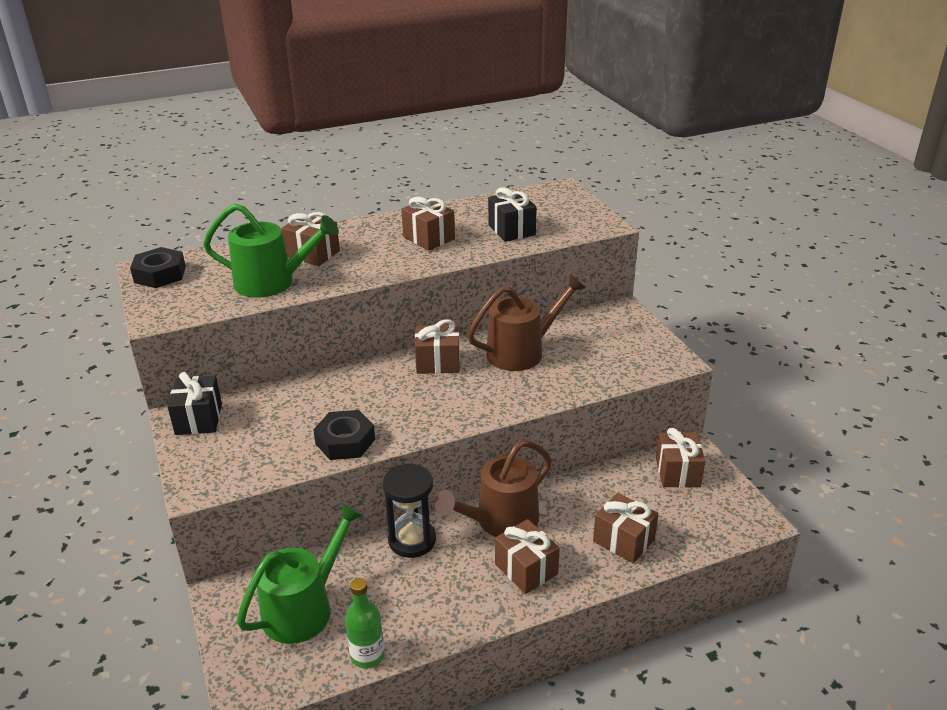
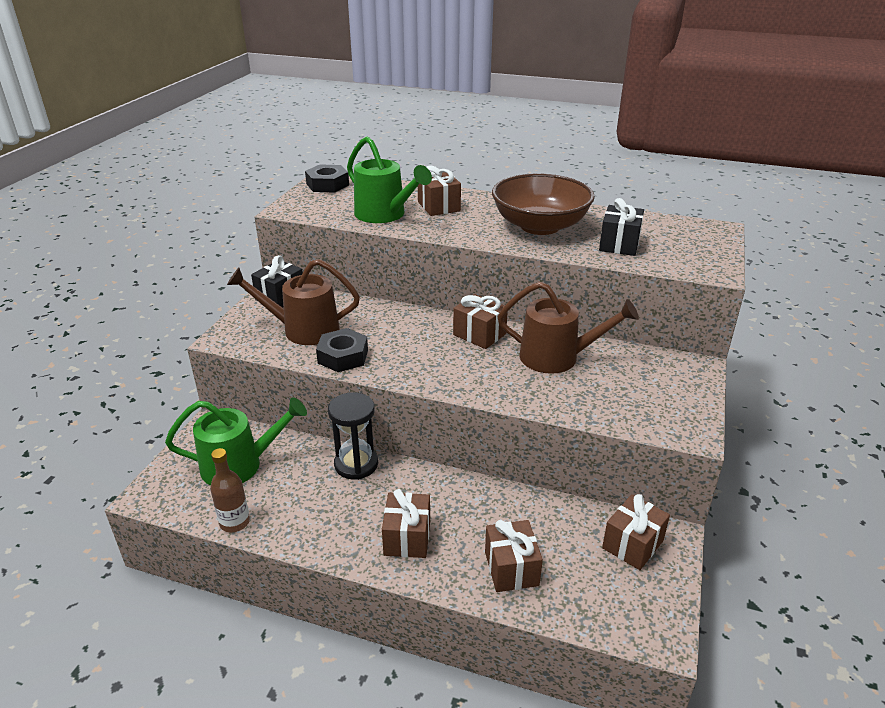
camera: 40 degrees right, 0 degrees up
green bottle [345,578,384,668] -> brown bottle [210,448,250,532]
brown gift [401,197,455,251] -> brown bowl [492,173,595,235]
brown watering can [435,440,552,537] -> brown watering can moved to [227,259,360,345]

